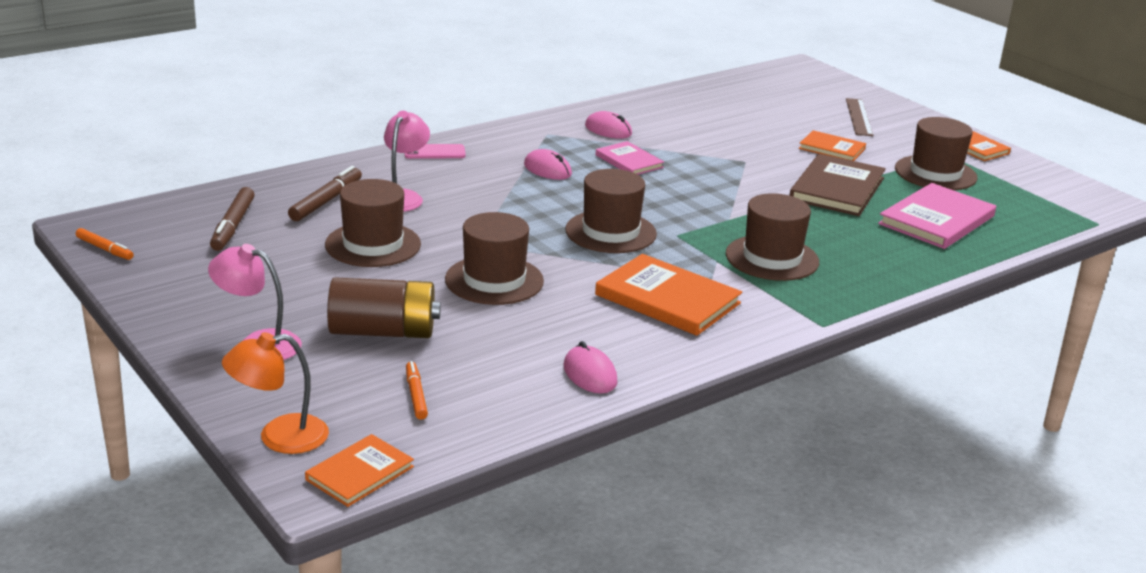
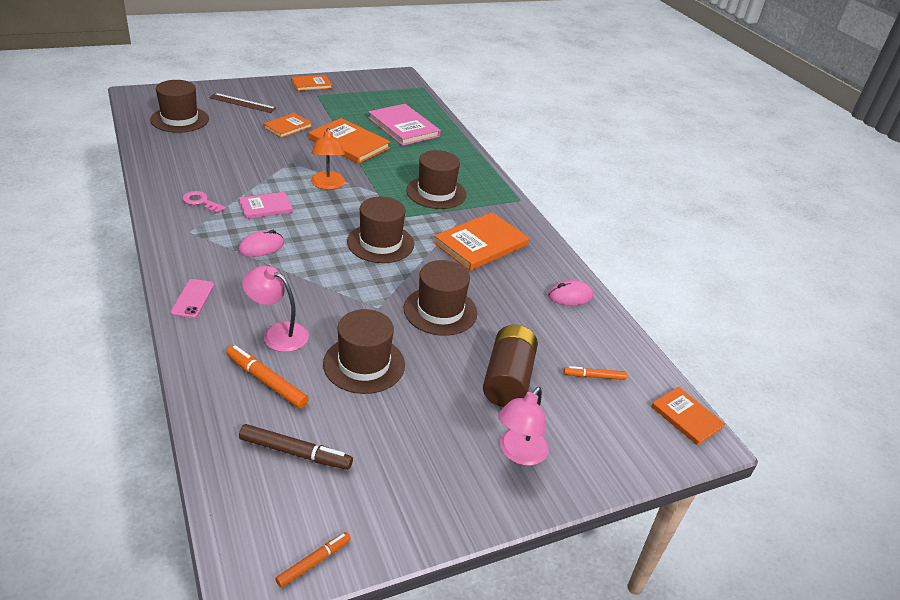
camera: 80 degrees left, 10 degrees up
orange lamp [222,332,329,454] -> orange lamp moved to [311,128,345,190]
brown marker [288,166,362,221] -> orange marker [226,345,309,409]
pink mouse [585,111,632,139] -> pink key [182,191,226,214]
brown book [789,154,886,216] -> orange book [309,118,391,164]
brown hat [895,117,977,190] -> brown hat moved to [150,80,209,133]

